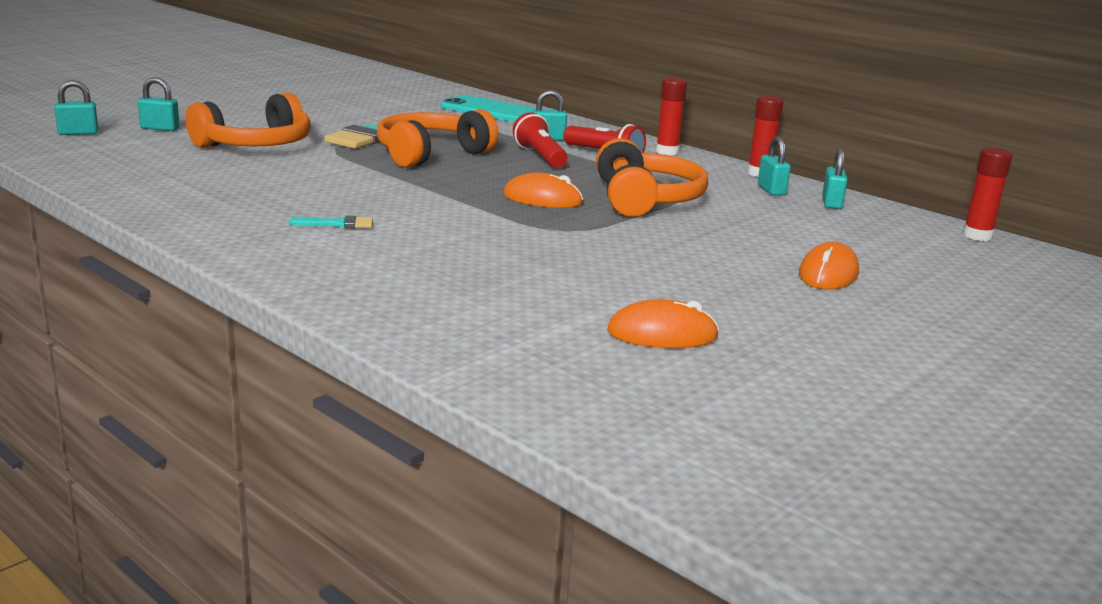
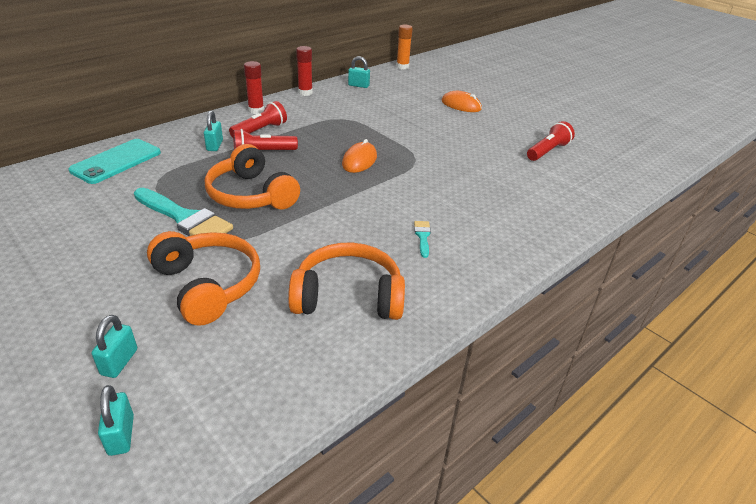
camera: 85 degrees left, 15 degrees up
orange headphones [596,138,708,217] -> orange headphones moved to [288,243,405,320]
orange mouse [607,299,719,348] -> red flashlight [527,121,575,161]
turquoise padlock [758,136,791,196] -> none
red glue stick [963,147,1012,241] -> orange glue stick [397,25,413,69]

